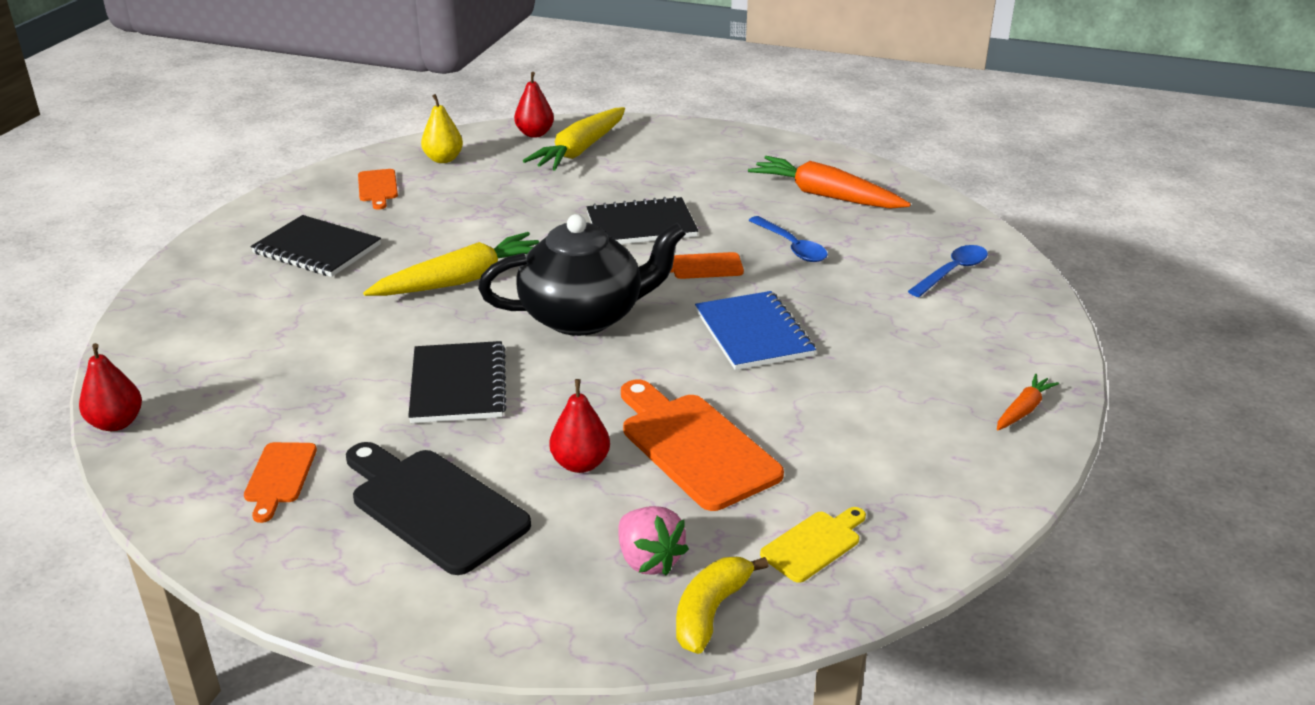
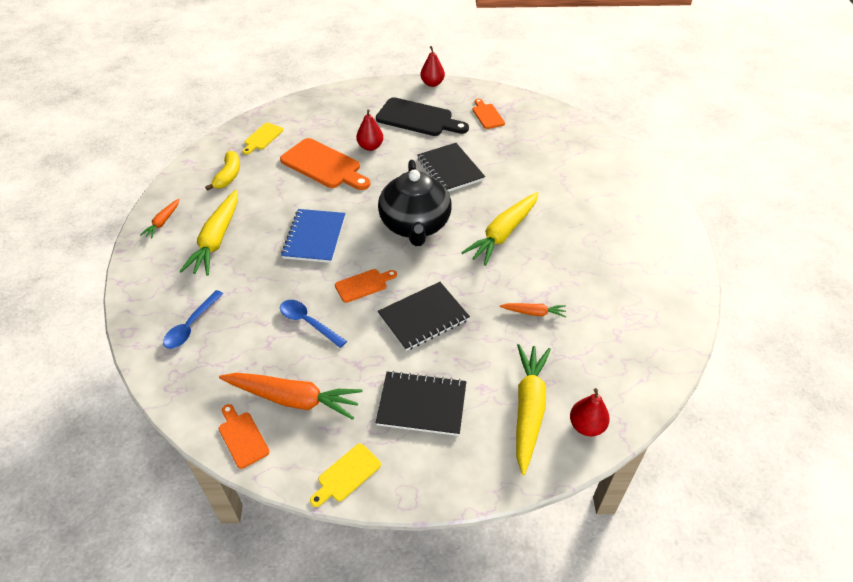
camera: 160 degrees right, 15 degrees up
red pear [79,343,142,431] -> red pear moved to [420,46,445,87]
black notebook [251,215,381,277] -> black notebook moved to [375,371,466,436]
orange cutting board [358,169,398,210] -> orange cutting board moved to [219,404,270,469]
yellow pear [421,94,463,163] -> none
black teapot [478,214,686,336] -> black teapot turned 60 degrees counterclockwise [378,160,452,246]
pink strawberry [618,506,689,576] -> none
yellow banana [676,557,768,654] -> yellow banana moved to [205,151,240,191]
blue notebook [695,291,816,370] -> blue notebook turned 45 degrees clockwise [281,209,346,263]
none -> yellow carrot [180,190,238,276]
none -> yellow cutting board [310,444,381,507]
none -> orange carrot [500,303,566,317]

